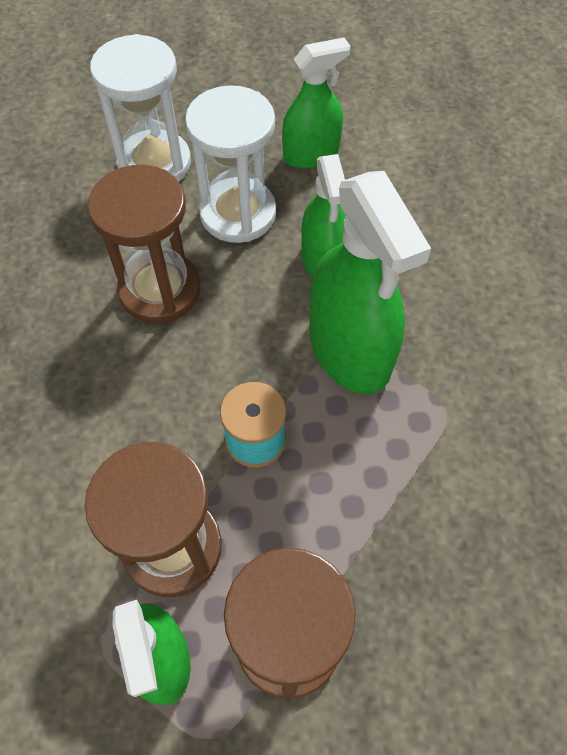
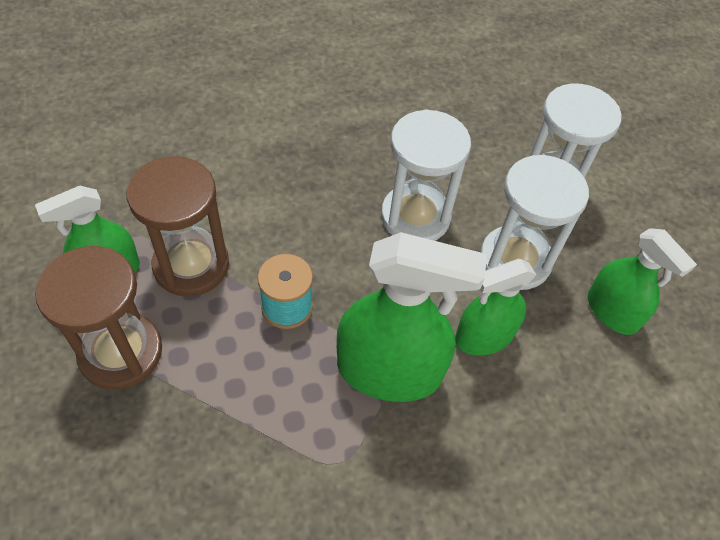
camera: 75 degrees right, 5 degrees down
brown hourglass [87,165,200,324] -> white hourglass [381,109,471,241]
green spray bottle [309,171,431,394] -> green spray bottle turned 135 degrees counterclockwise [337,232,487,402]

